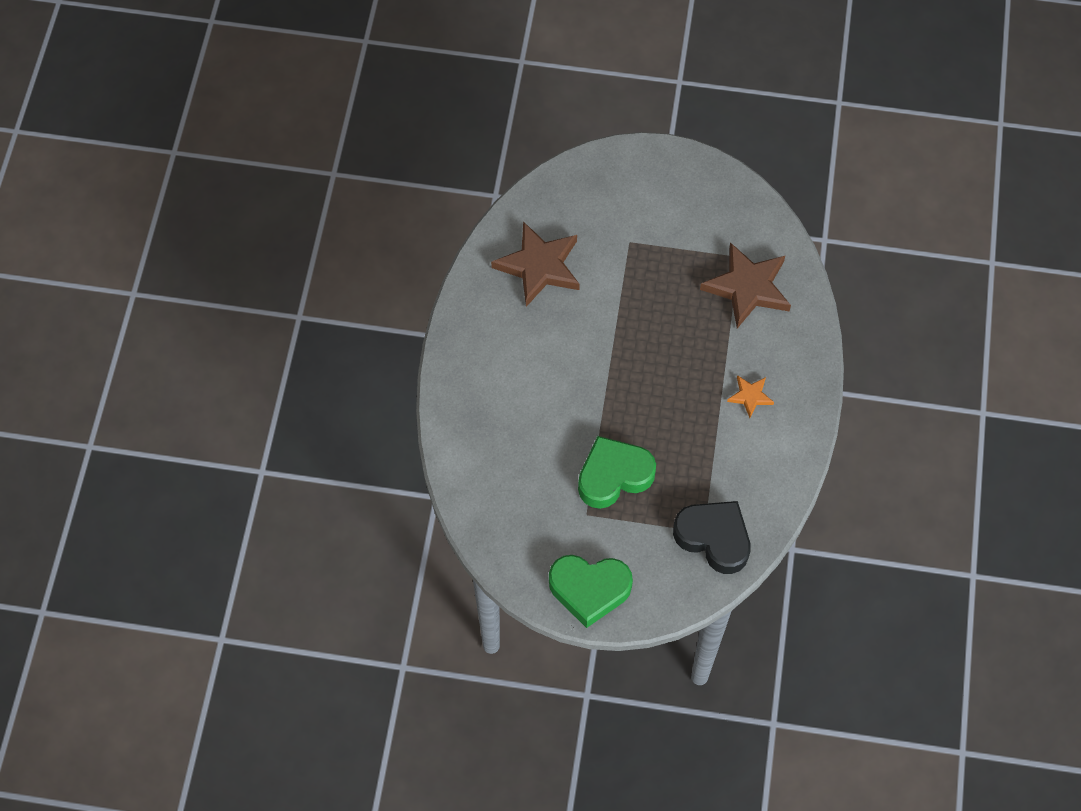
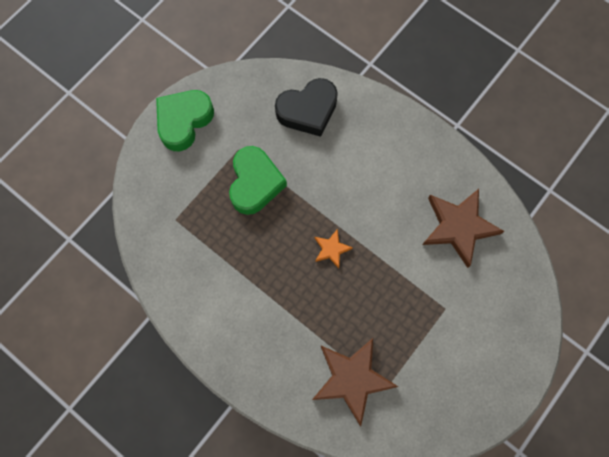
camera: 120 degrees right, 10 degrees up
black heart [673,501,751,574] -> black heart moved to [275,78,338,137]
orange star [727,375,774,418] -> orange star moved to [314,229,353,268]

